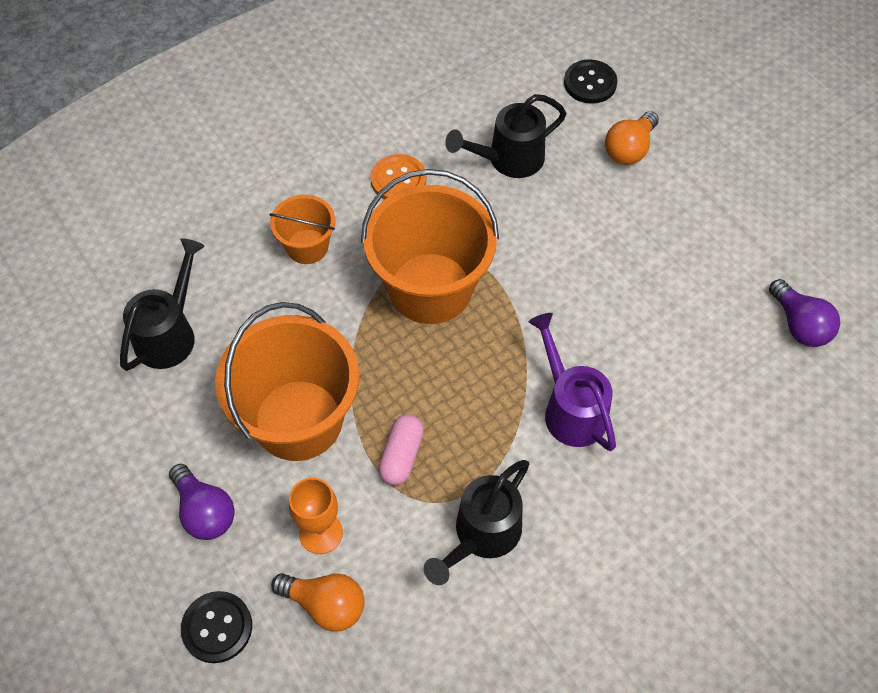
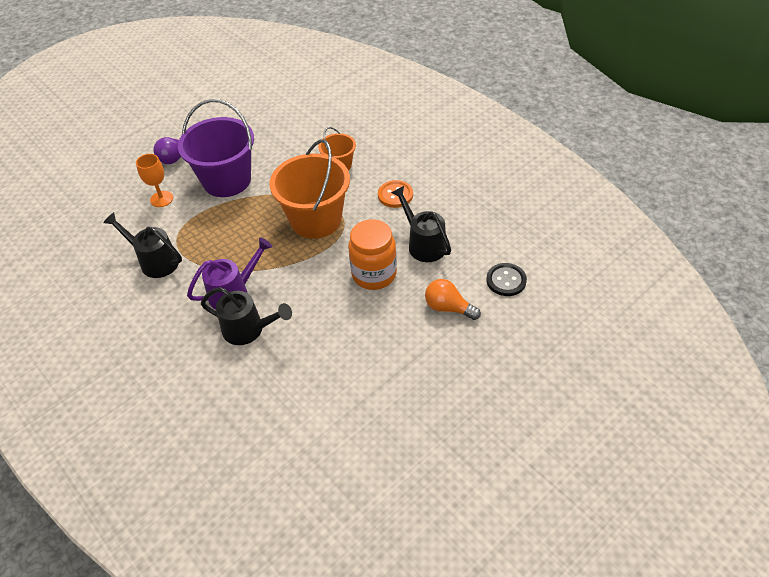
camera: 85 degrees right, 10 degrees down
black watering can [120,238,205,371] -> black watering can moved to [201,287,292,345]
black button [181,591,252,663] -> none
orange bucket [215,302,359,461] -> purple bucket [178,99,254,197]
orange light bulb [271,573,365,631] -> none
pink capsule [378,414,424,485] -> none
purple light bulb [769,279,840,347] -> none
none -> orange jar [348,219,397,290]

